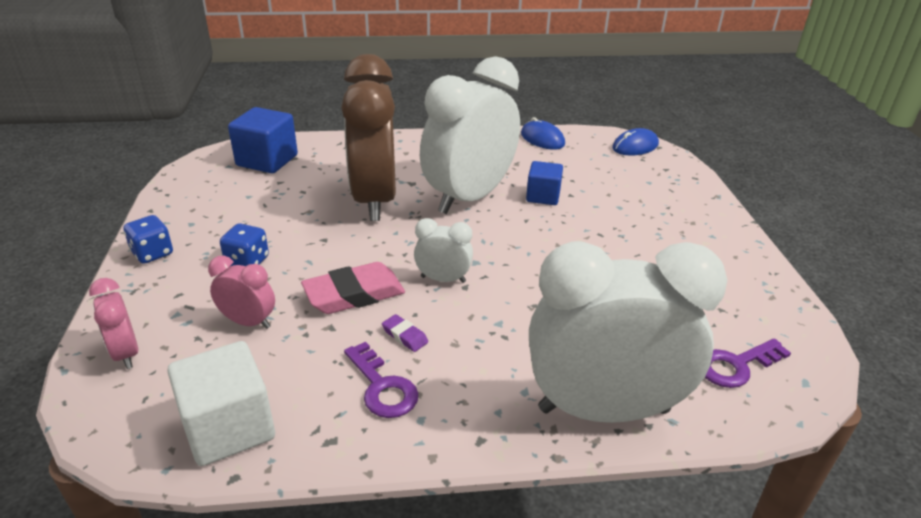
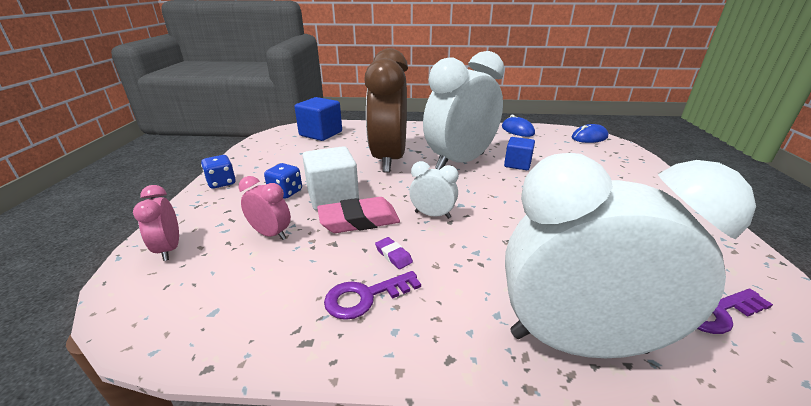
camera: 10 degrees right, 5 degrees down
white cube [167,341,275,466] -> white cube moved to [302,146,359,211]
purple key [344,342,419,418] -> purple key turned 90 degrees clockwise [324,271,421,320]

